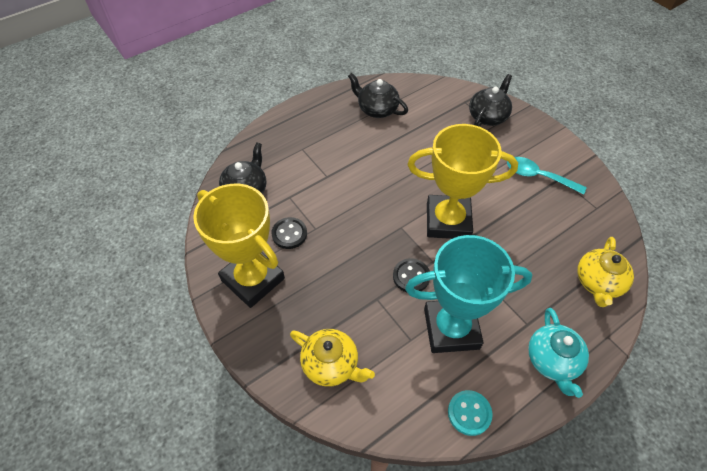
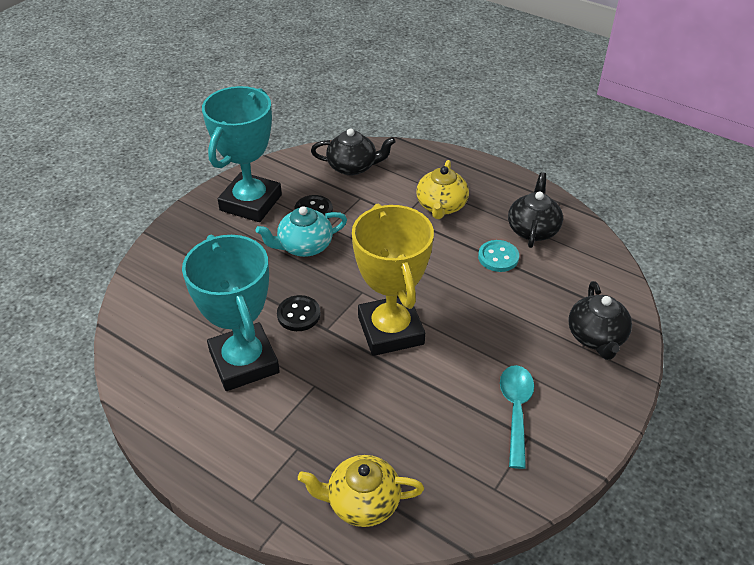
camera: 70 degrees right, 10 degrees down
yellow trophy [193,184,285,308] -> turquoise trophy [202,86,282,222]
yellow teapot [290,329,375,387] -> yellow teapot moved to [416,160,469,219]
turquoise button [448,390,493,436] -> turquoise button moved to [478,240,519,272]
black teapot [469,74,512,127] -> black teapot turned 75 degrees clockwise [568,281,632,360]
turquoise teapot [528,308,589,398] -> turquoise teapot moved to [256,206,347,257]

